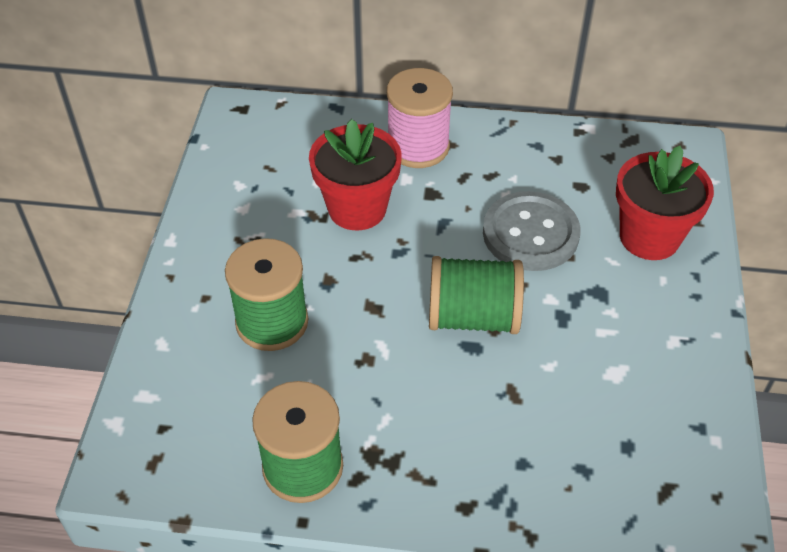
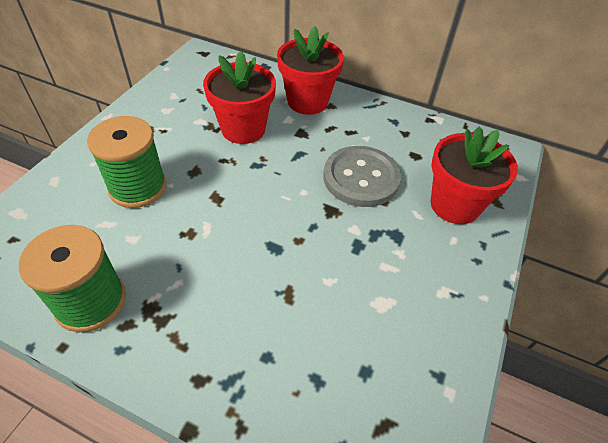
camera: 15 degrees right, 0 degrees up
pink spool [387,68,453,168] -> red flower pot [277,26,344,115]
green spool [429,256,524,334] -> none

